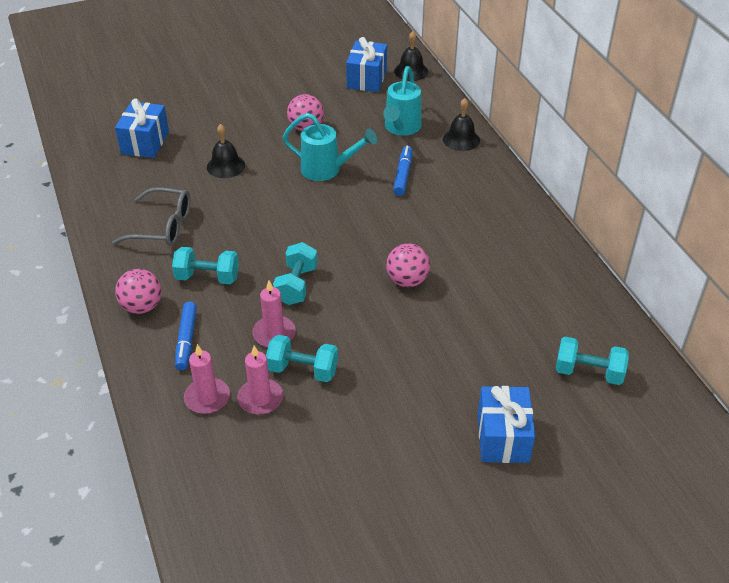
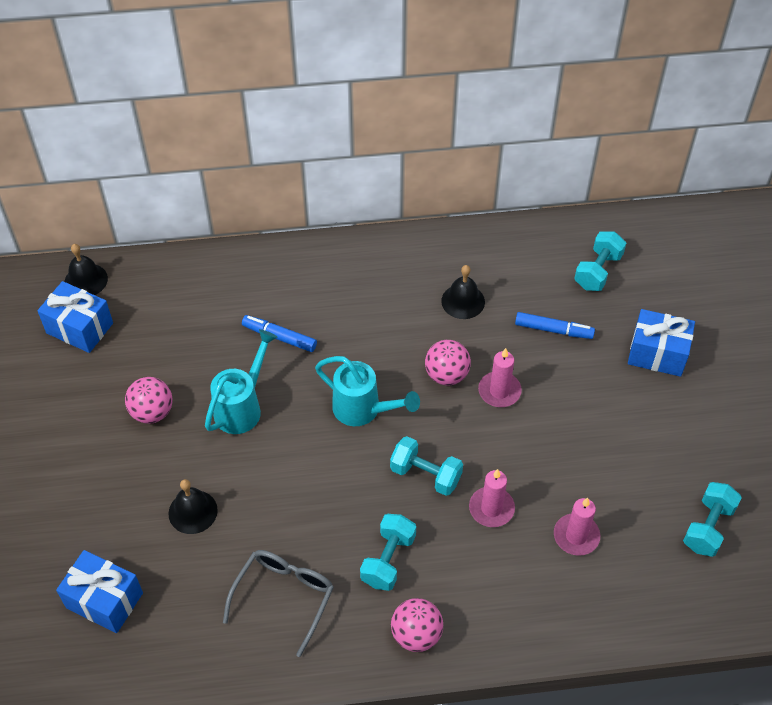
camera: 75 degrees left, 10 degrees up
blue marker [175,302,197,370] -> blue marker moved to [515,312,595,339]
pink candle [184,344,230,414] -> pink candle moved to [478,348,522,407]
turquoise dumbbell [266,335,338,382] -> turquoise dumbbell moved to [683,482,742,557]
turquoise watering can [383,66,422,136] -> turquoise watering can moved to [315,356,420,426]
black bell [443,98,480,151] -> black bell moved to [441,265,485,319]

